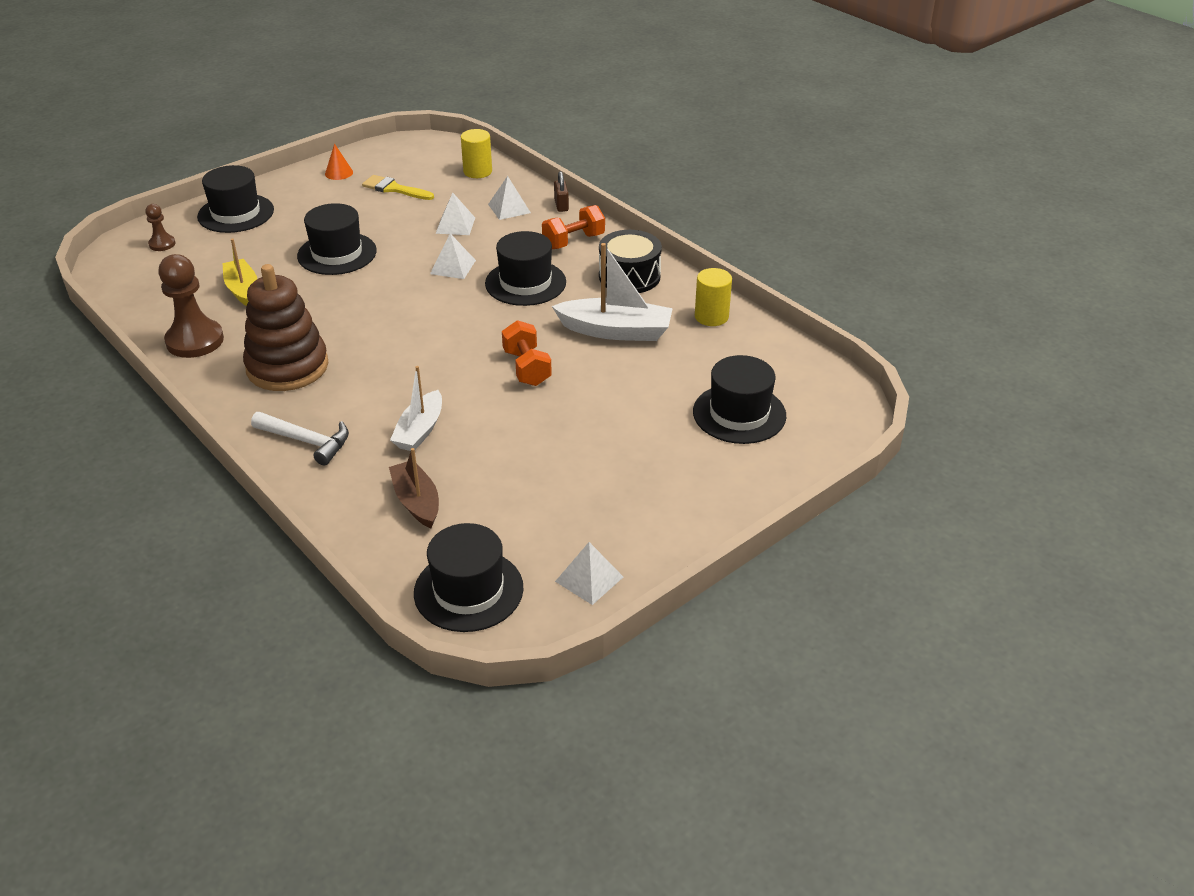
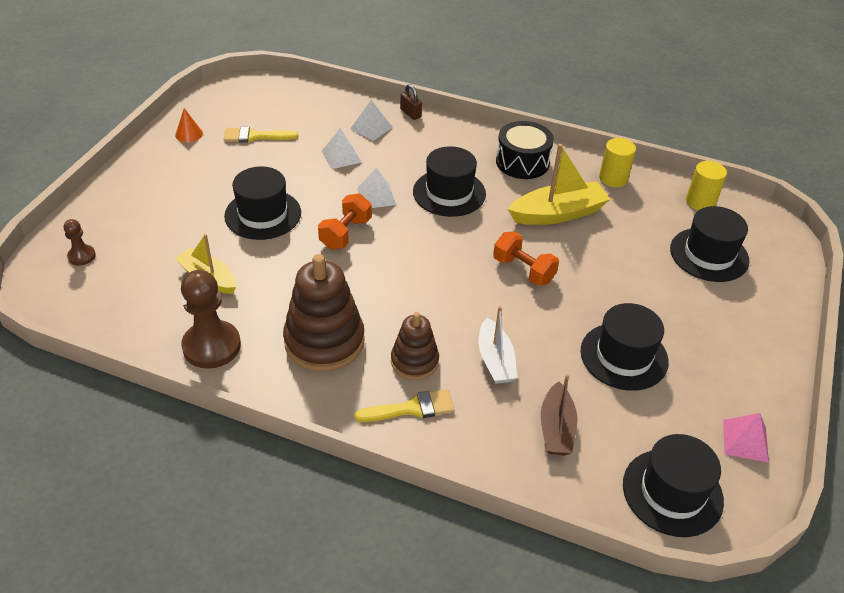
camera: 30 degrees left, 5 degrees up
black hat [197,165,274,233] -> black hat moved to [581,303,669,391]
white hammer [251,412,349,466] -> yellow brush [355,389,455,422]
brown boat [389,448,439,528] -> brown boat turned 120 degrees counterclockwise [541,374,578,455]
yellow cylinder [461,129,492,178] -> yellow cylinder moved to [686,161,727,211]
orange dumbbell [542,205,605,249] -> orange dumbbell moved to [318,193,372,249]
white boat [552,243,673,341] -> yellow boat [508,144,610,225]
white pyramid [555,542,623,605] -> pink pyramid [723,413,769,463]
none -> brown stacking toy [391,312,439,380]

